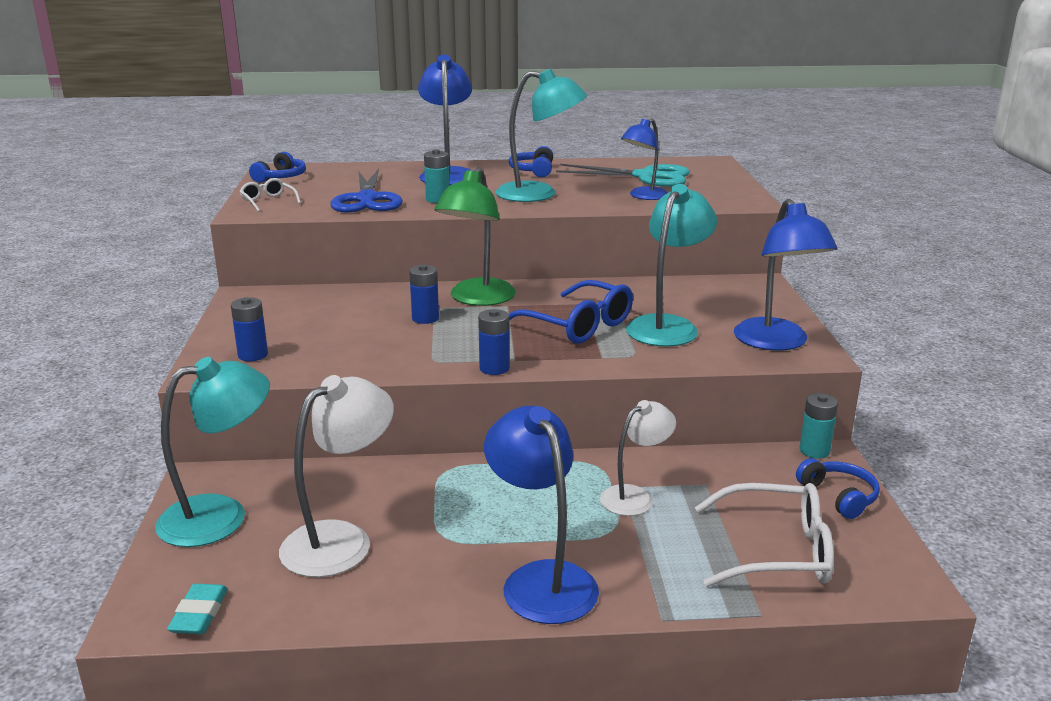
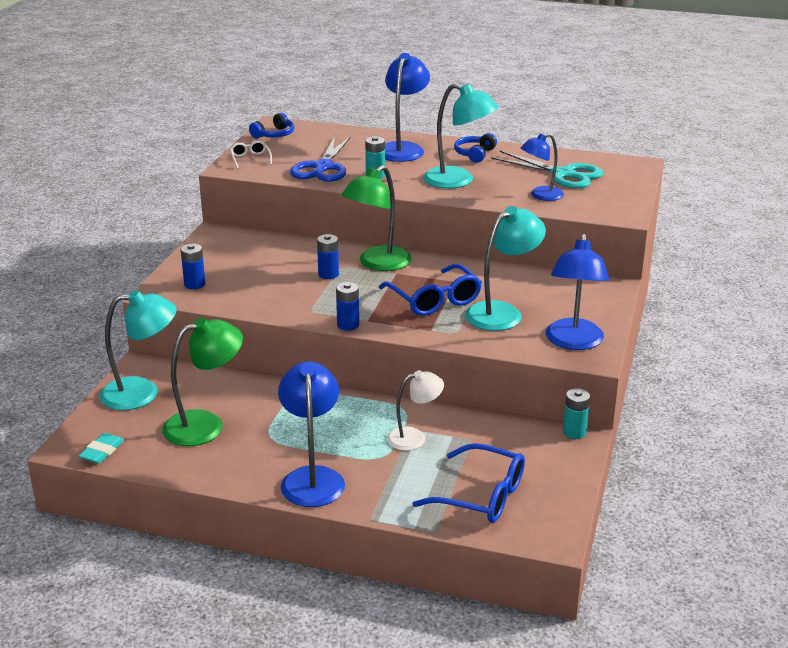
camera: 20 degrees right, 5 degrees up
white lamp [279,375,394,577] -> green lamp [162,318,243,446]
white glasses [695,483,834,587] -> blue glasses [412,443,525,523]
blue headphones [796,458,880,519] -> none

